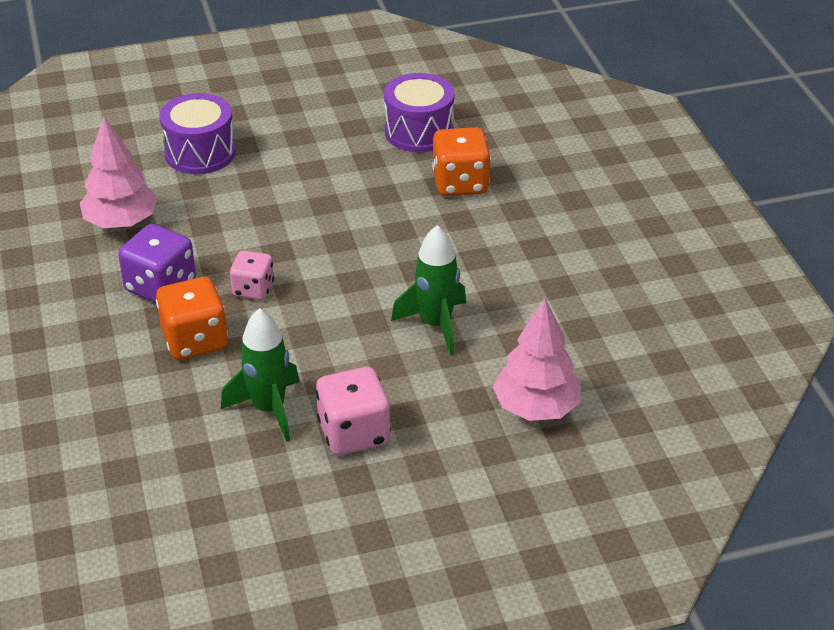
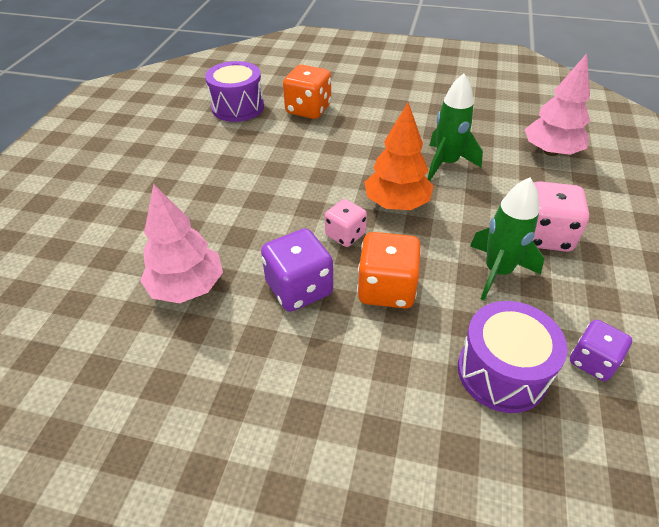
camera: 60 degrees left, 5 degrees up
purple drum [160,93,236,174] -> purple drum moved to [458,301,568,413]
none -> orange tree [364,102,433,210]
none -> purple dice [570,319,632,381]

